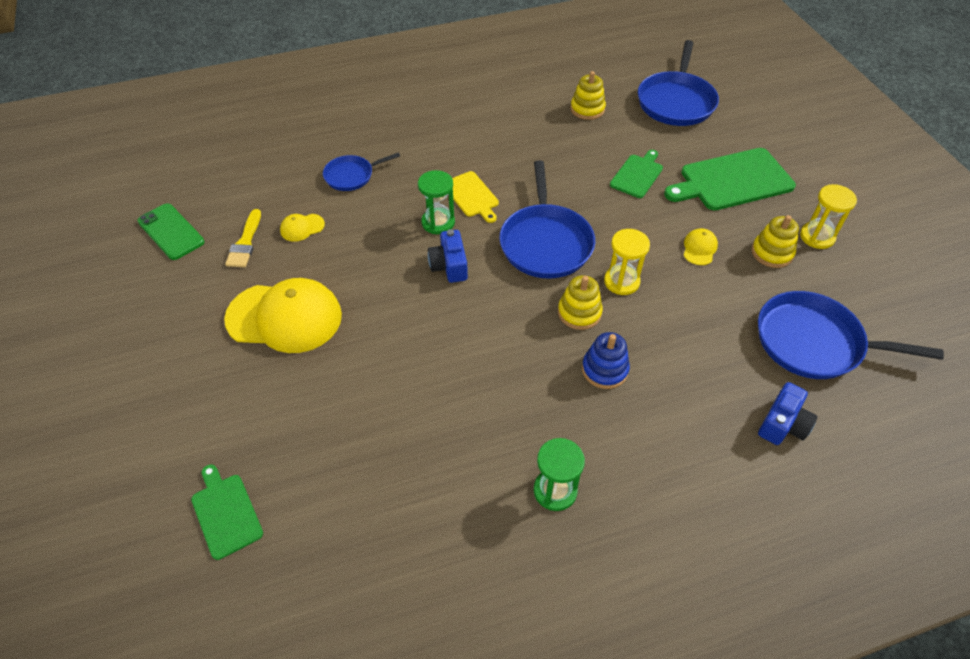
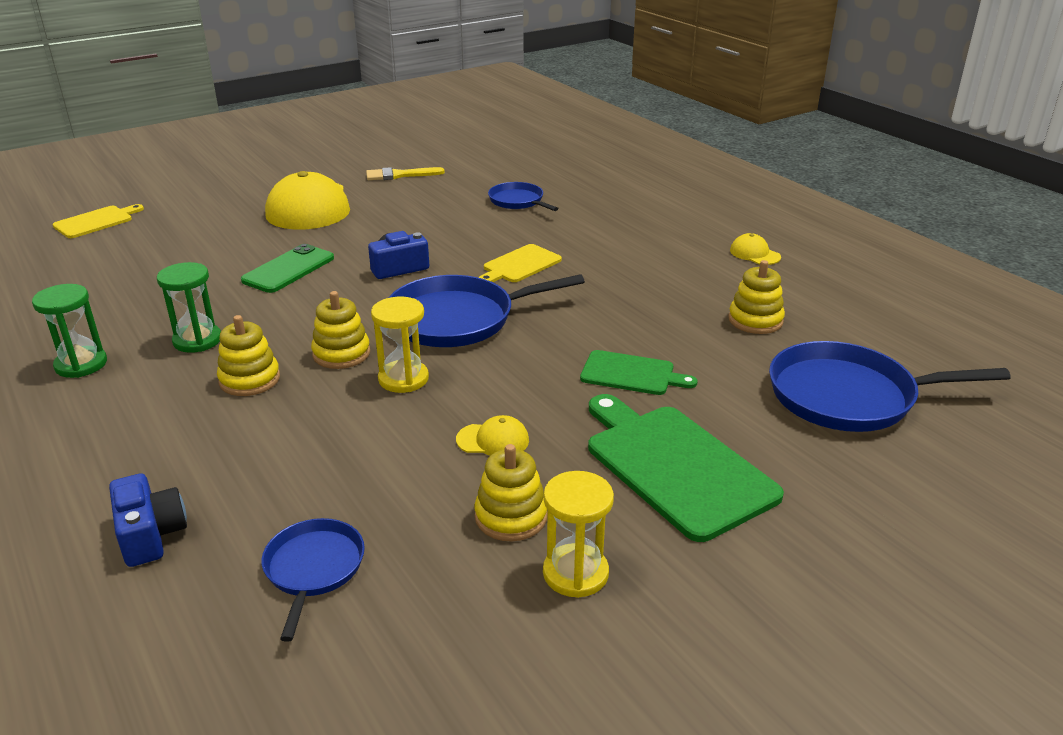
camera: 75 degrees right, 20 degrees down
green phone [137,204,204,260] -> green phone moved to [241,244,334,293]
green cutting board [191,464,263,560] -> yellow cutting board [52,204,144,238]
yellow cap [280,214,325,242] -> yellow cap moved to [730,233,781,265]
green hourglass [418,170,455,234] -> green hourglass moved to [157,262,221,353]
blue stacking toy [582,332,630,389] -> yellow stacking toy [217,315,280,396]
blue pan [758,291,944,379] -> blue pan [261,518,365,642], size x0.56
blue camera [758,382,818,445] -> blue camera turned 135 degrees counterclockwise [109,473,187,567]

